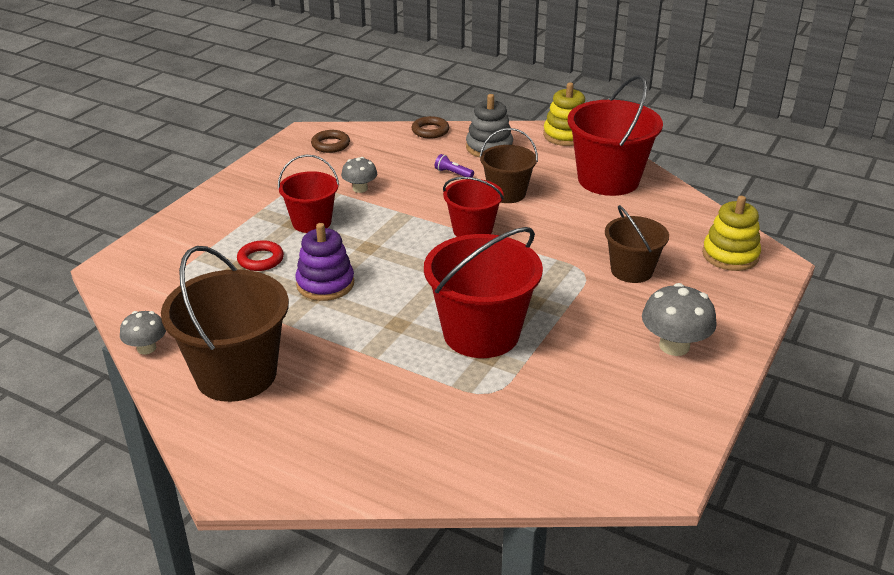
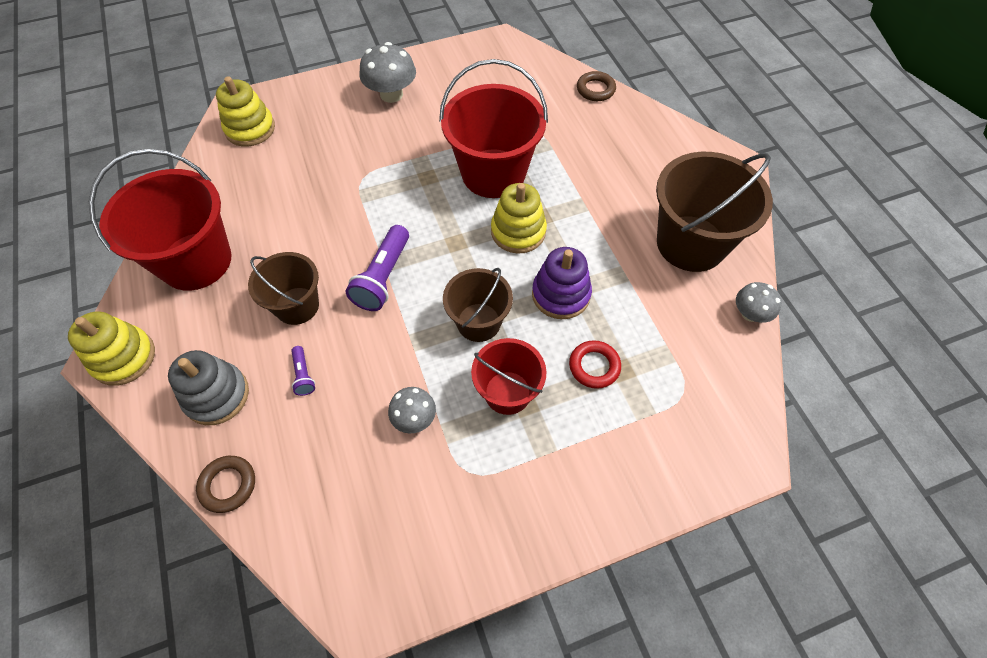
camera: 140 degrees left, 25 degrees up
brown ring [311,130,350,153] -> brown ring moved to [577,71,616,101]
red bucket [443,177,504,237] -> purple flashlight [345,225,409,311]
brown bucket [605,205,669,283] -> brown bucket moved to [443,268,513,342]
none -> yellow stacking toy [491,183,547,254]

